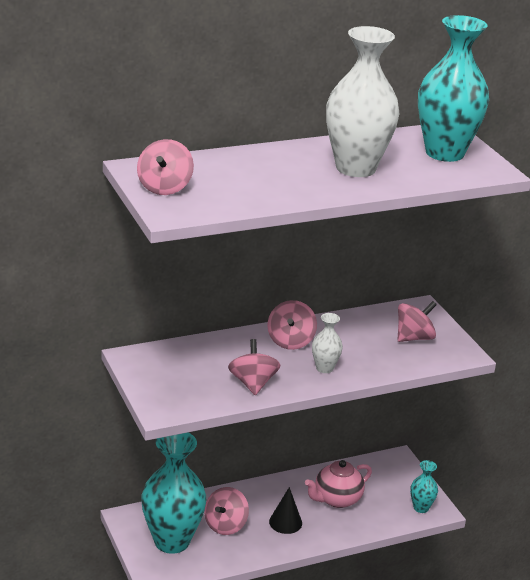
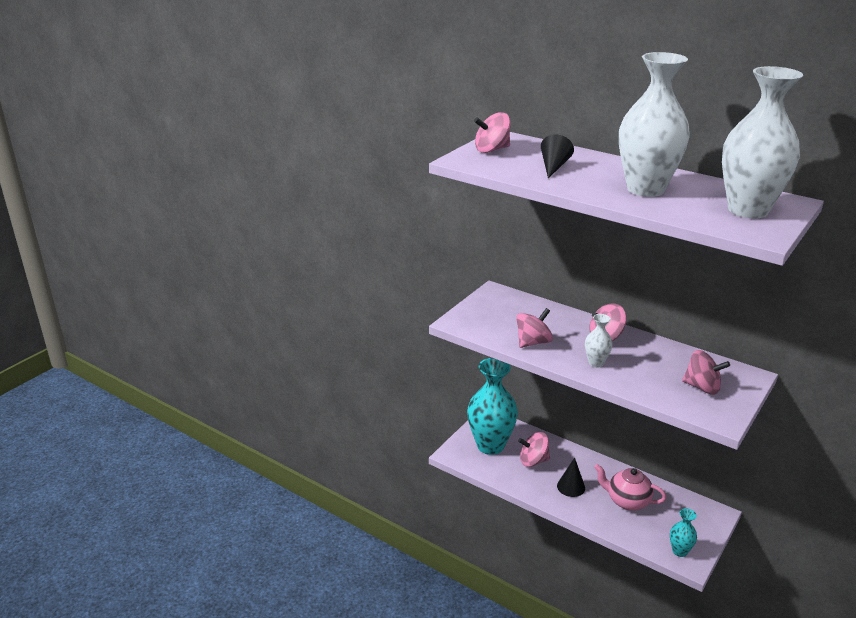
camera: 60 degrees right, 0 degrees up
turquoise vase [418,15,489,162] -> white vase [722,66,803,219]
none -> black cone [541,134,574,179]

